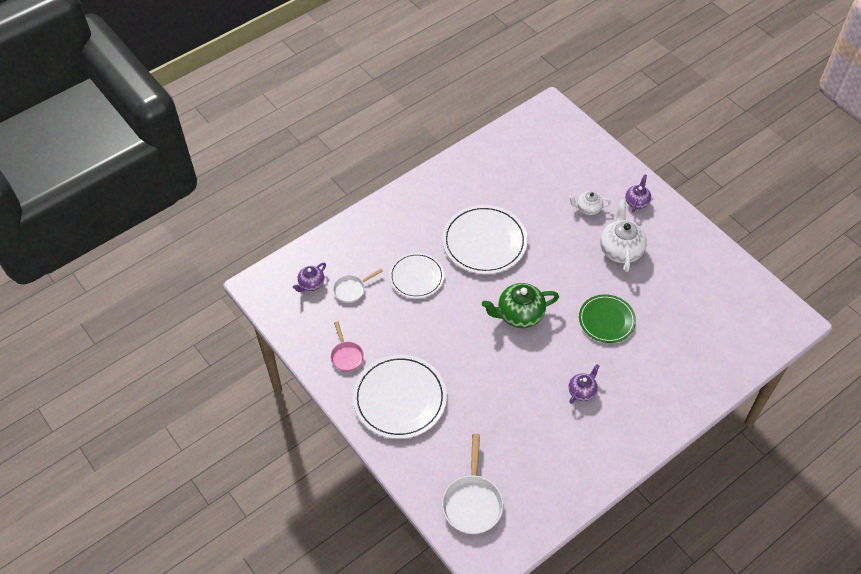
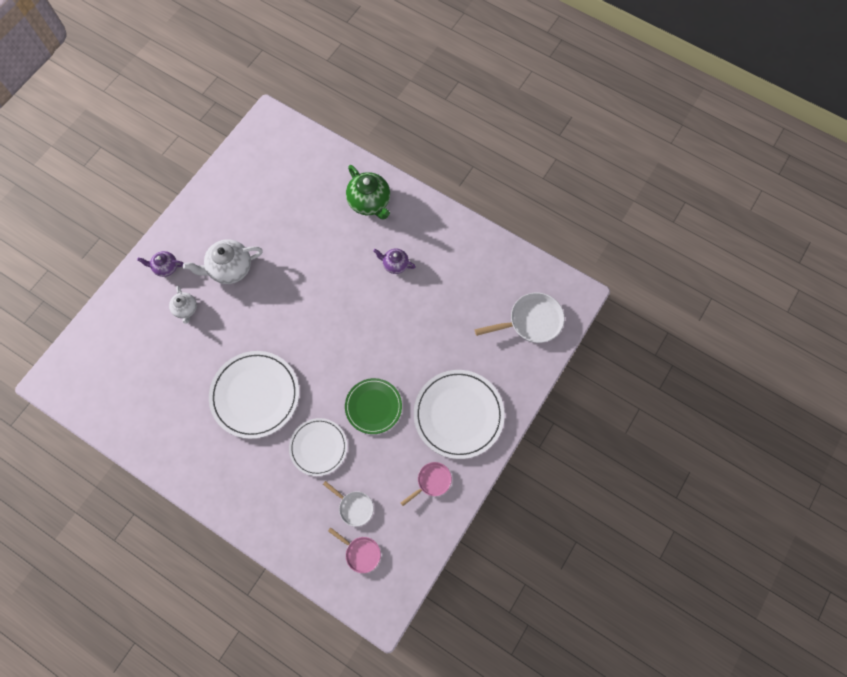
camera: 110 degrees left, 15 degrees up
purple teapot [293,263,326,292] -> pink pan [328,527,381,573]
green teapot [482,283,559,328] -> green teapot moved to [346,165,390,220]
green plate [579,294,636,343] -> green plate moved to [345,378,402,434]

